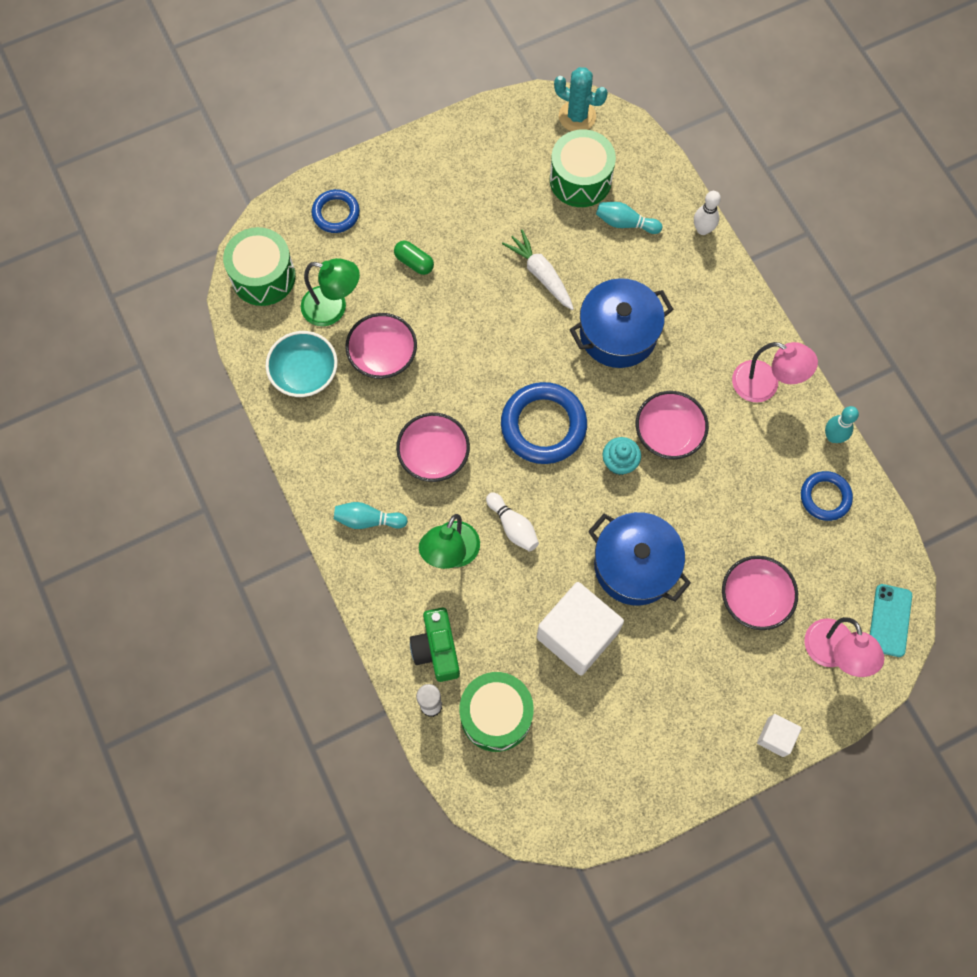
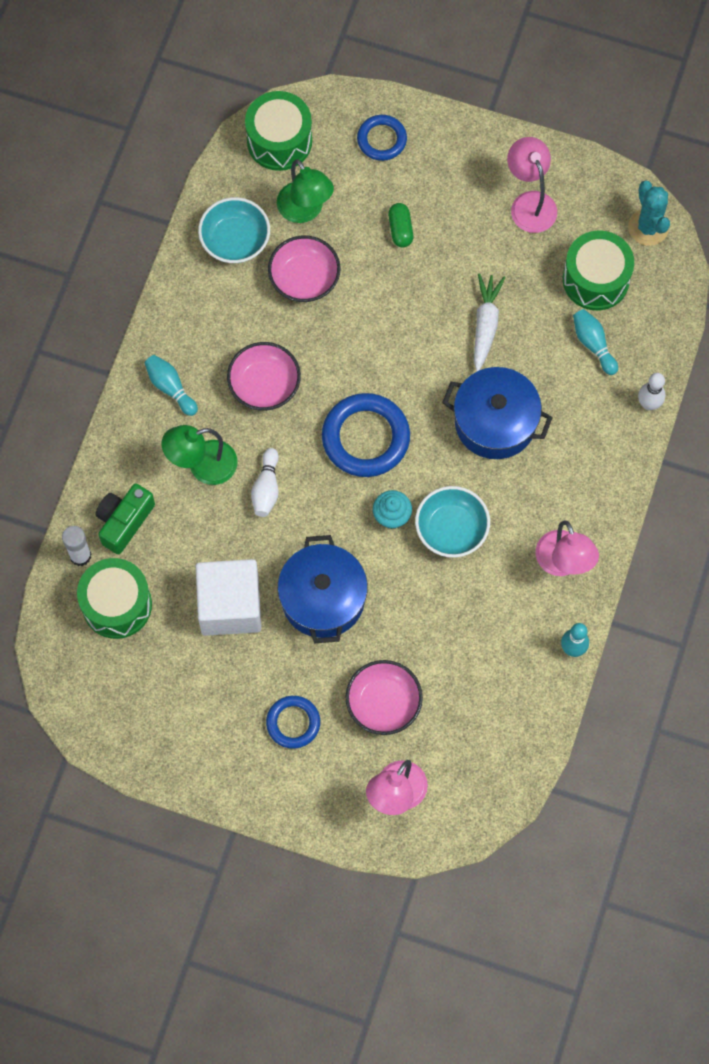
camera: 45 degrees right, 0 degrees up
pink bowl [636,391,709,459] -> turquoise bowl [415,486,490,558]
white cube [757,714,802,757] -> none
blue ring [801,471,853,521] -> blue ring moved to [266,696,320,749]
turquoise phone [870,584,912,657] -> none
none -> pink lamp [507,137,557,233]

